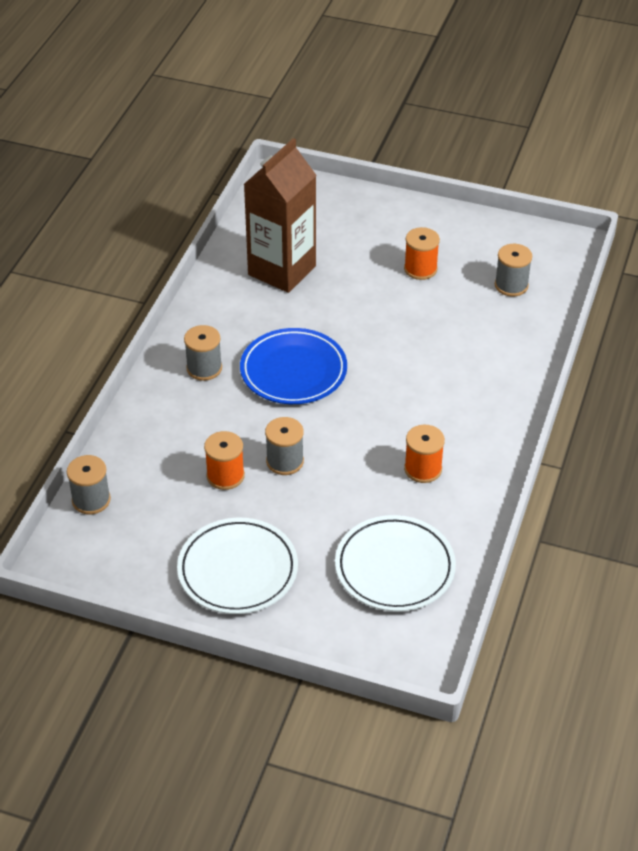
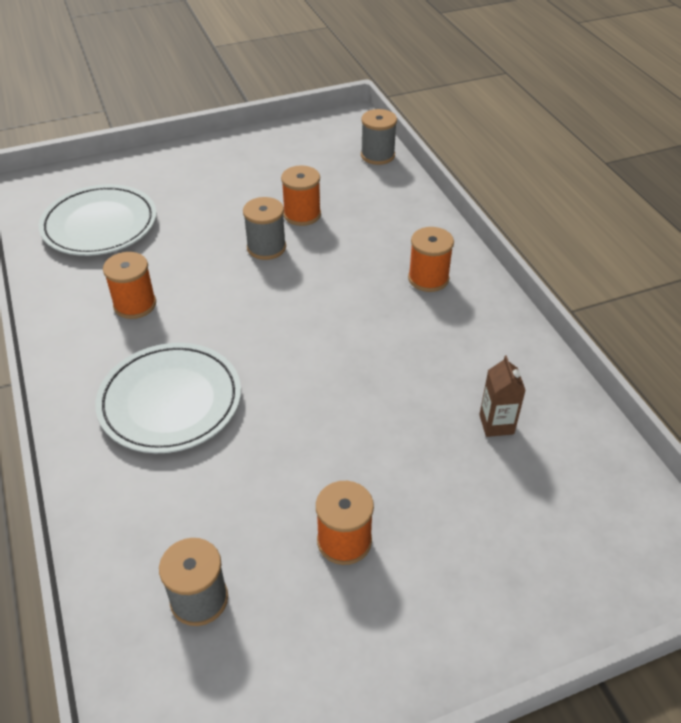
camera: 140 degrees right, 0 degrees up
white plate [177,518,298,614] -> white plate moved to [95,343,241,453]
grey spool [184,325,222,381] -> orange spool [408,227,454,292]
blue plate [240,328,347,404] -> none
brown carton [244,138,316,293] -> brown carton [479,355,526,437], size x0.40

